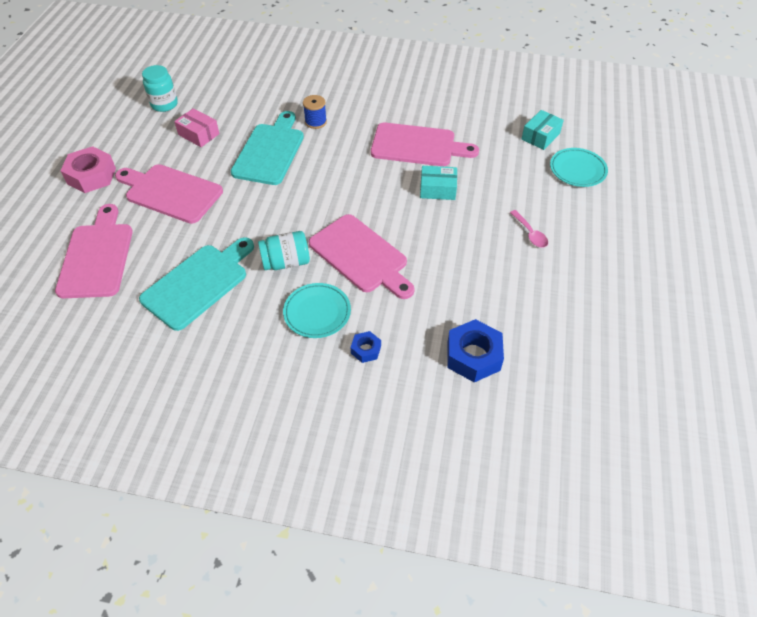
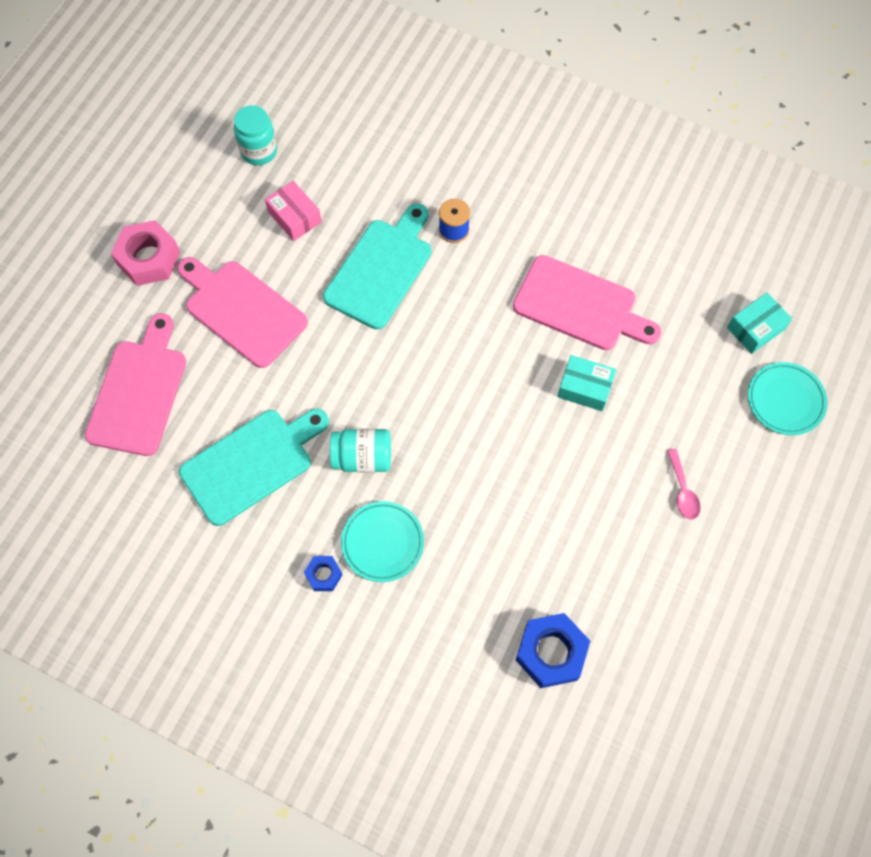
camera: 15 degrees right, 15 degrees up
pink cutting board [309,214,415,299] -> none
blue nut [351,331,381,363] -> blue nut moved to [304,556,342,591]

